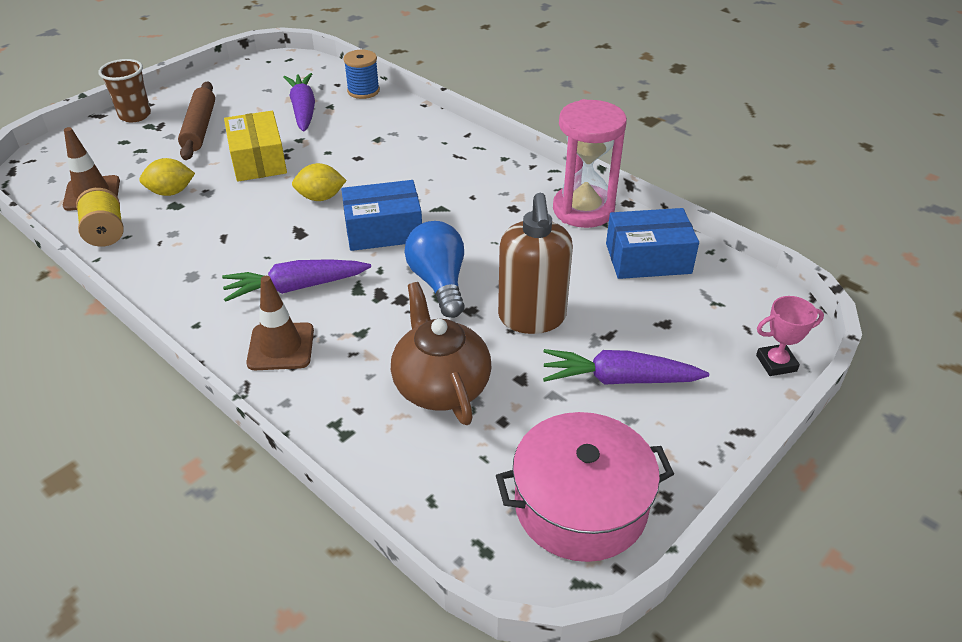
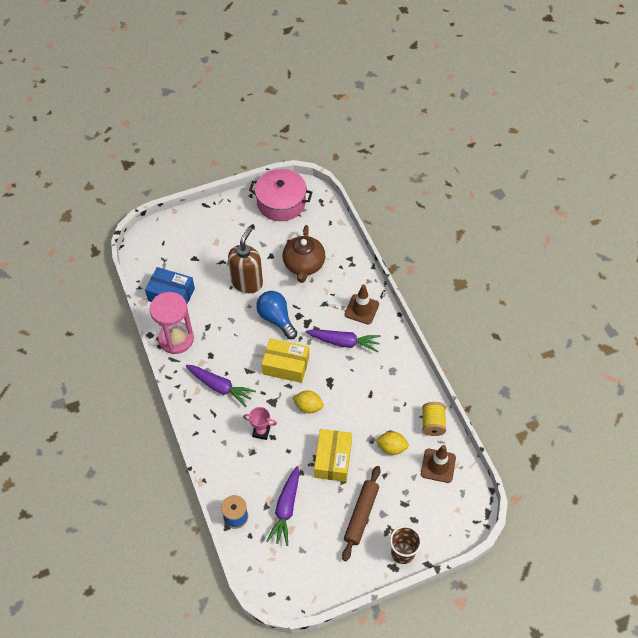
camera: 155 degrees left, 15 degrees up
blue box [341,180,422,251] -> yellow box [262,338,309,383]
blue light bulb [404,221,465,318] -> blue light bulb turned 135 degrees clockwise [256,291,297,339]
purple carrot [543,349,709,385] -> purple carrot moved to [186,365,256,407]
pink trophy [756,296,824,376] -> pink trophy moved to [243,407,277,440]

